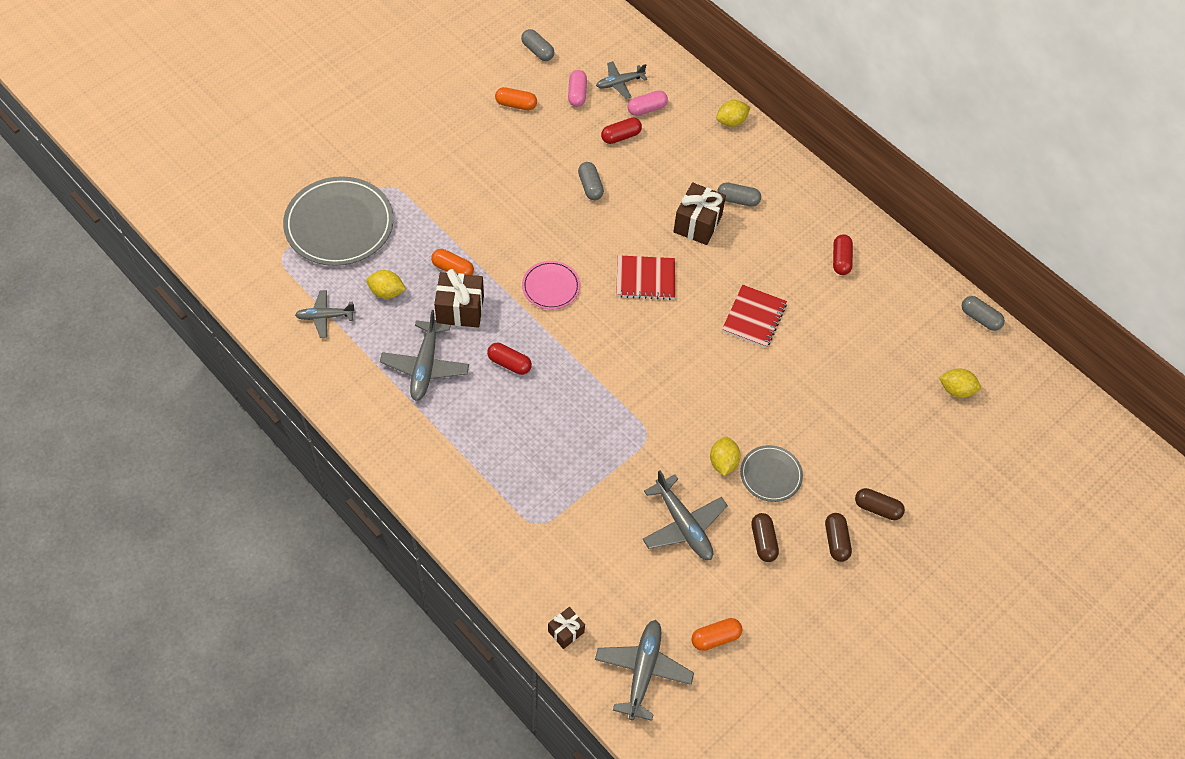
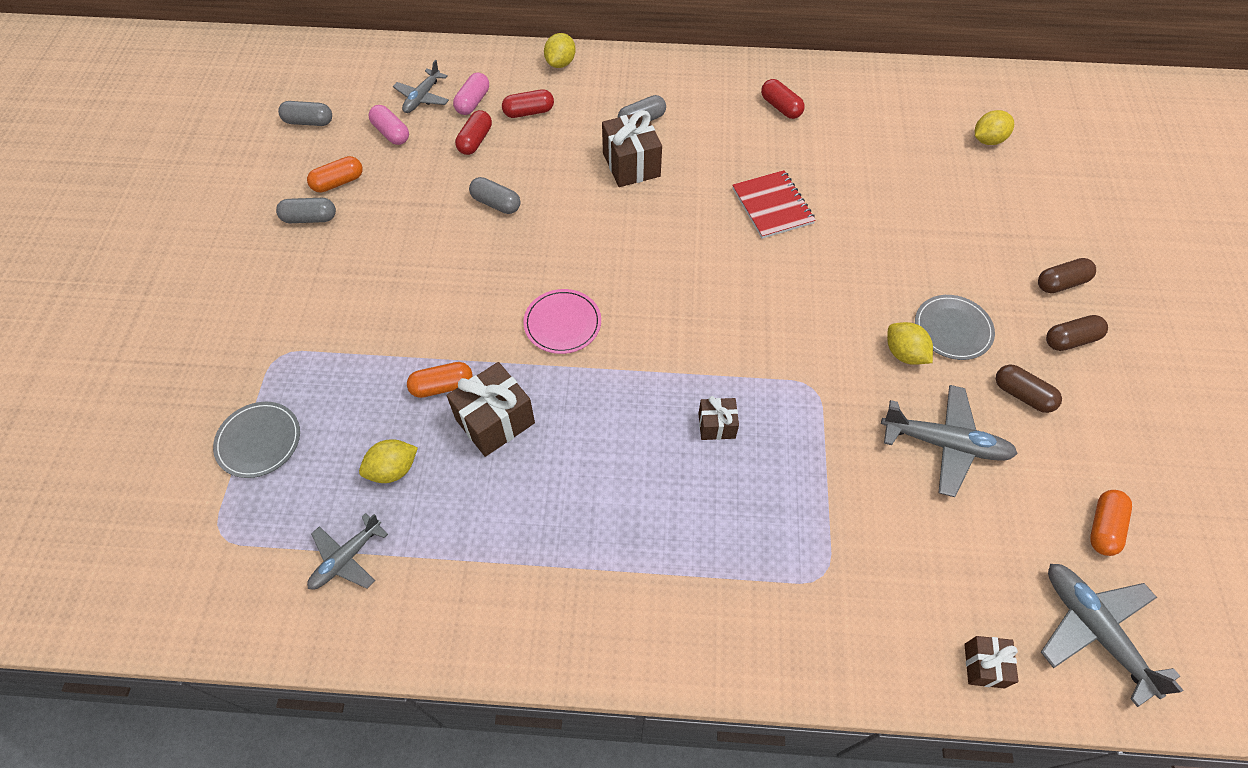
camera: 40 degrees left, 0 degrees up
grey plate [283,176,394,266] -> grey plate [213,402,300,478], size x0.52
grey plane [380,310,469,401] -> none
red capsule [487,343,532,375] -> red capsule moved to [502,89,554,118]
red notebook [616,255,675,300] -> none
brown capsule [825,513,852,562] -> brown capsule turned 60 degrees counterclockwise [1046,315,1108,351]
grey capsule [962,296,1005,331] -> grey capsule moved to [276,198,336,223]
none -> brown gift [698,396,739,440]

